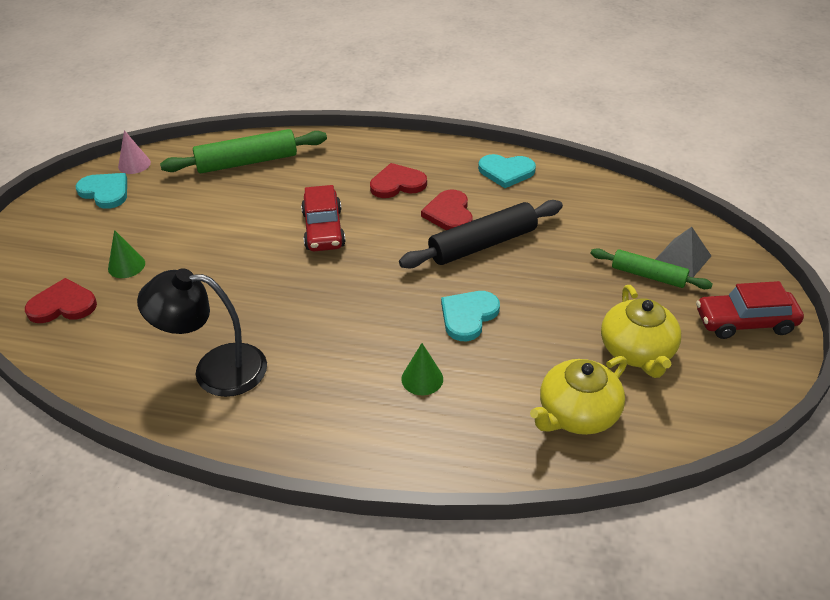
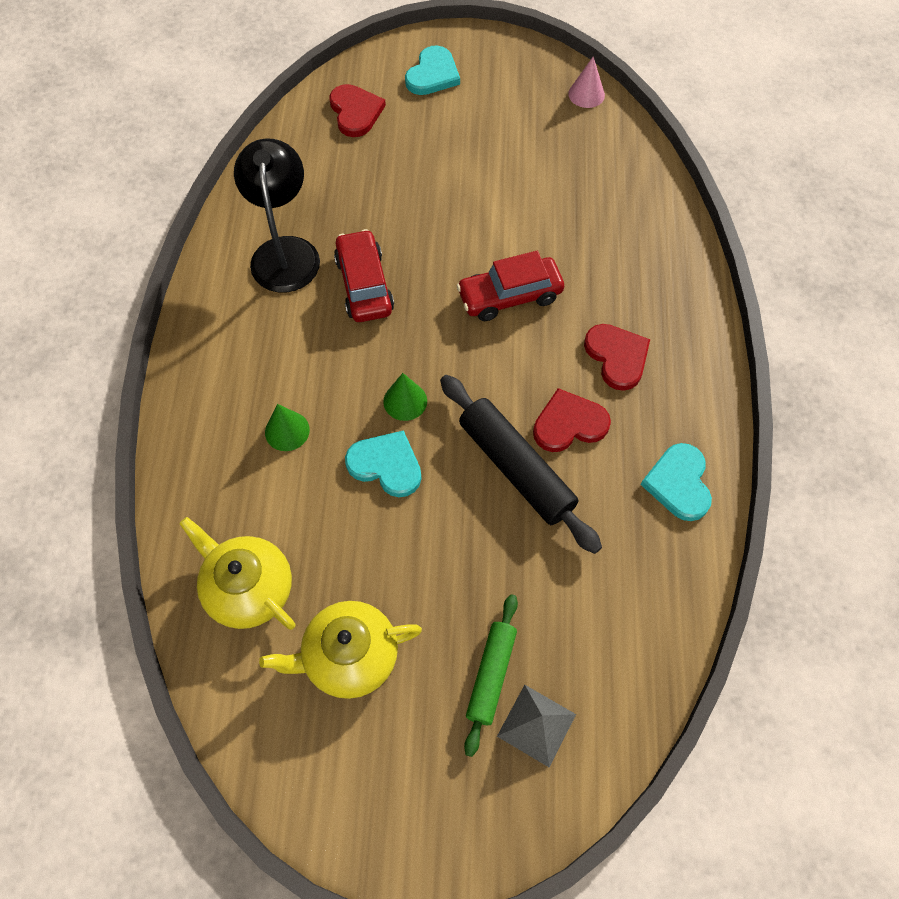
camera: 80 degrees right, 20 degrees up
turquoise heart [76,173,127,209] -> turquoise heart moved to [405,45,460,95]
green cone [108,230,145,278] -> green cone moved to [383,373,427,421]
green rolling pin [160,129,327,173] -> none
red car [696,281,804,339] -> red car moved to [334,229,394,322]

